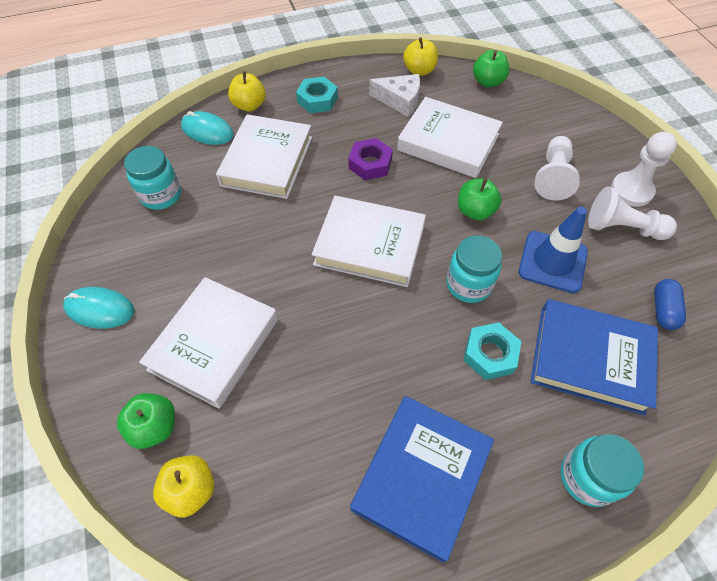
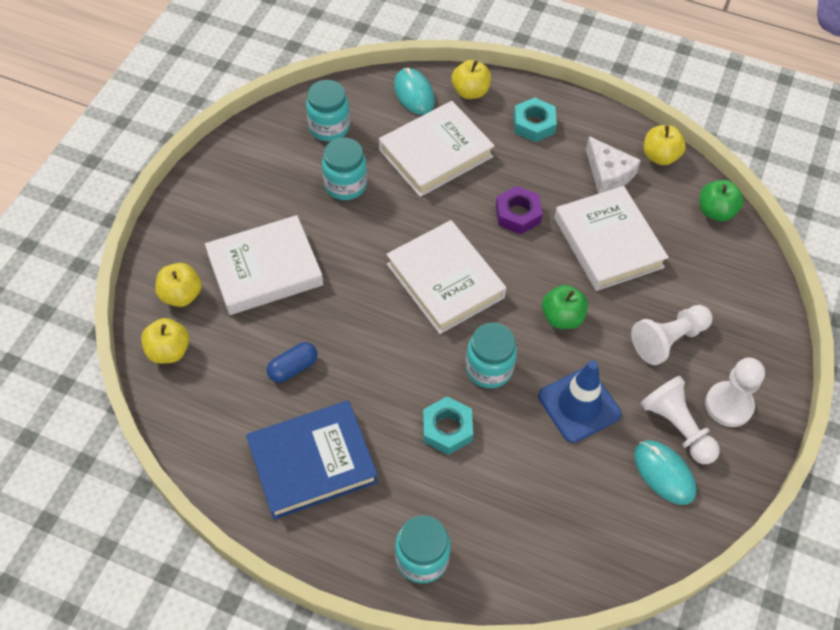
camera: 40 degrees right, 0 degrees up
turquoise mouse [63,287,134,329] -> turquoise mouse moved to [634,441,696,505]
green apple [117,393,175,449] -> yellow apple [155,263,202,307]
blue book [530,299,658,415] -> none
blue capsule [654,279,686,330] -> blue capsule moved to [267,342,317,383]
none -> turquoise jar [322,138,367,200]

